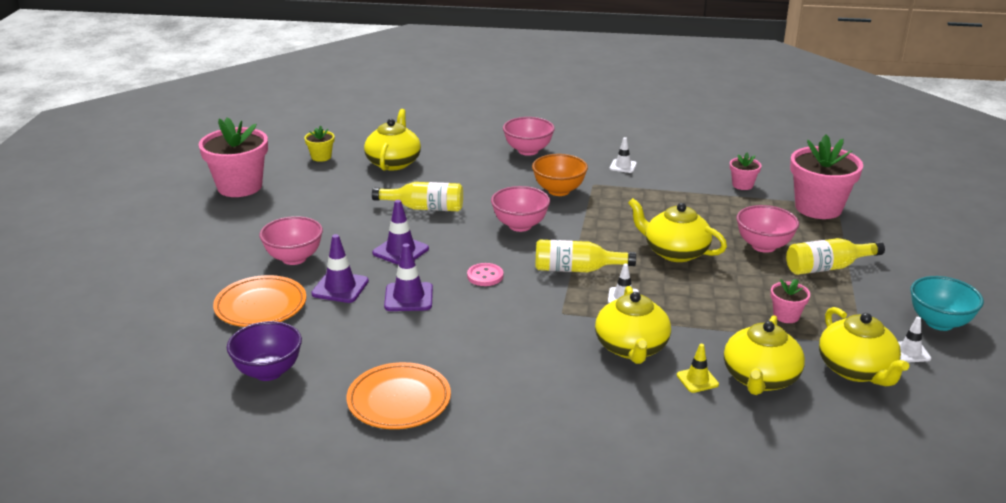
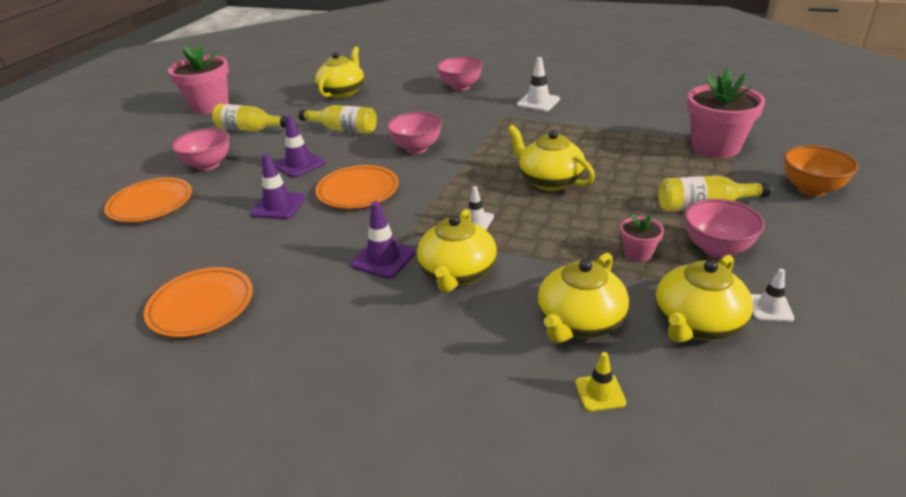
camera: 15 degrees right, 5 degrees up
purple bowl [227,321,302,381] -> none
yellow flower pot [304,126,334,162] -> none
purple traffic cone [311,234,369,303] -> purple traffic cone moved to [351,201,416,279]
pink button [467,263,503,286] -> orange plate [316,165,399,209]
orange bowl [532,154,588,196] -> orange bowl moved to [784,145,858,196]
yellow bottle [535,239,636,272] -> yellow bottle moved to [212,104,286,131]
white traffic cone [610,137,637,173] -> white traffic cone [517,57,560,111], size x1.58
yellow traffic cone [677,344,719,393] -> yellow traffic cone moved to [575,352,626,412]
pink flower pot [730,153,762,190] -> none
pink bowl [736,205,799,253] -> pink bowl moved to [685,199,765,258]
yellow teapot [819,307,909,386] -> yellow teapot turned 45 degrees clockwise [655,255,753,343]
turquoise bowl [910,276,984,331] -> none

